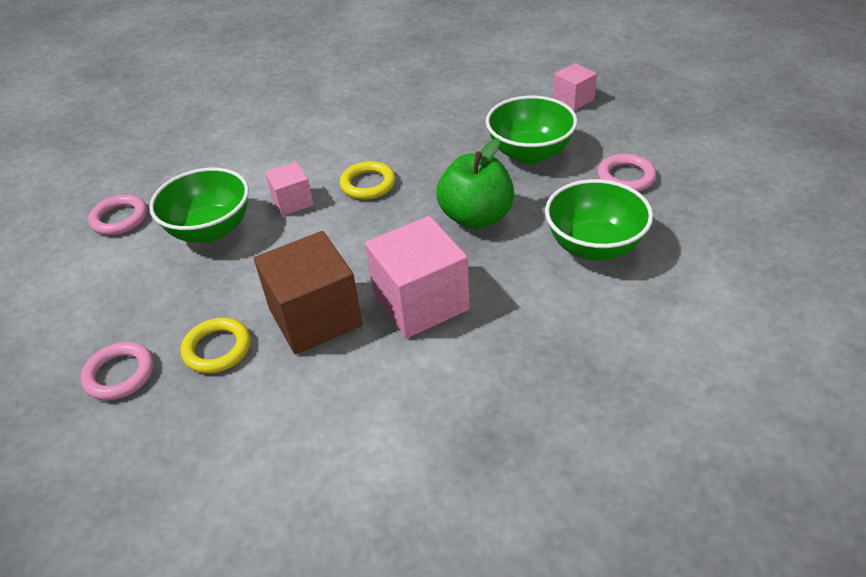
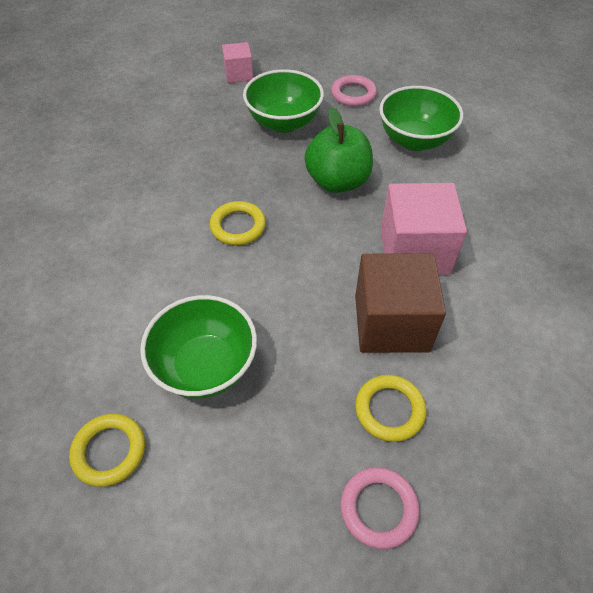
camera: 65 degrees left, 10 degrees up
pink ring [88,195,147,235] -> yellow ring [69,414,145,487]
pink cube [265,162,314,216] -> none

